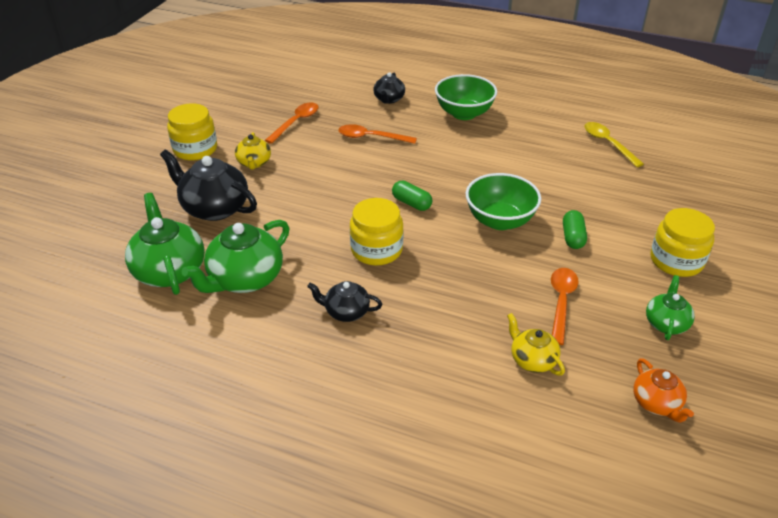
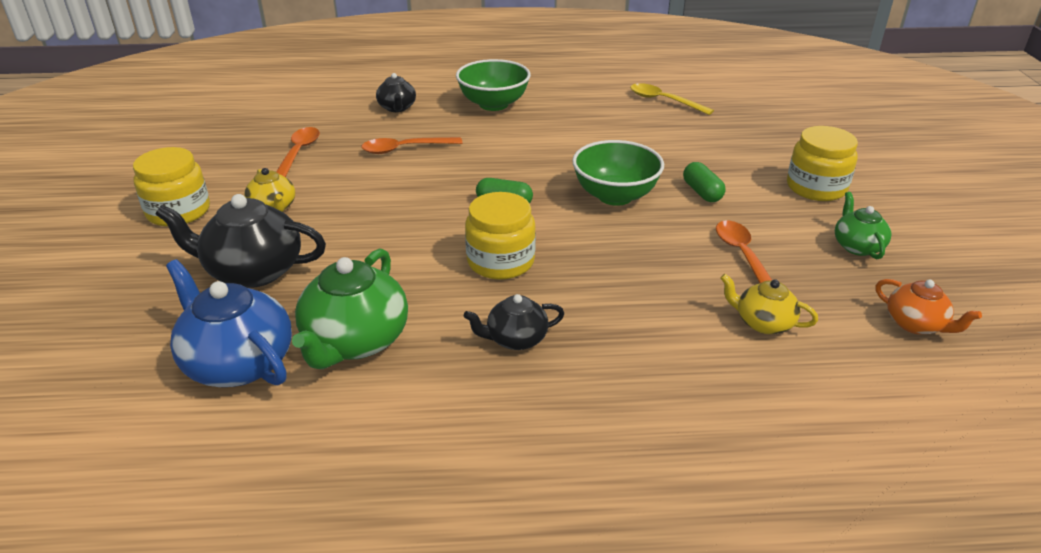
camera: 25 degrees left, 5 degrees down
green teapot [125,193,205,295] -> blue teapot [166,259,292,387]

